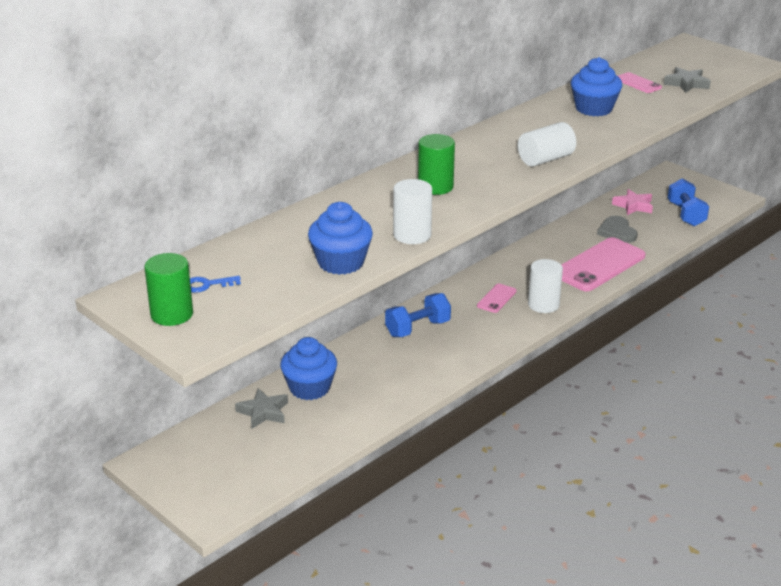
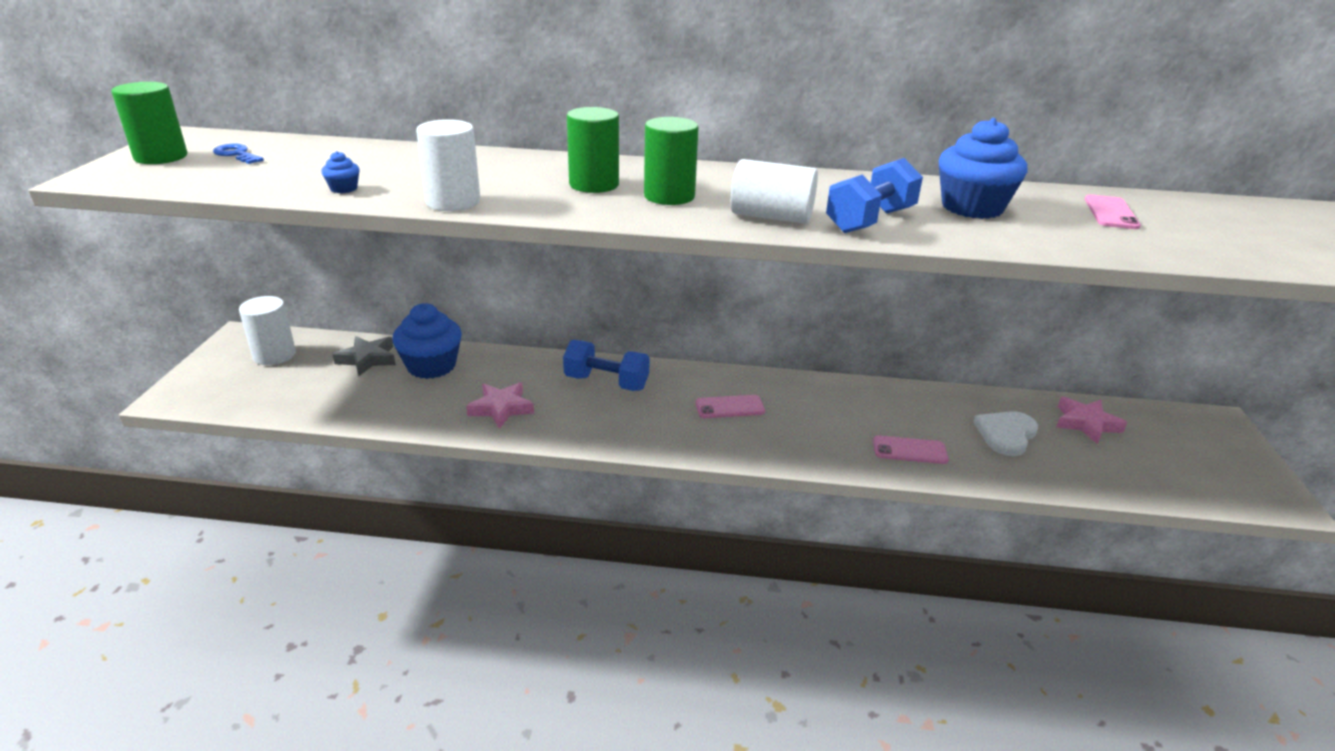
camera: 50 degrees right, 0 degrees up
blue cupcake [308,202,373,275] -> blue cupcake [321,151,360,193], size x0.43
white cylinder [528,259,563,313] -> white cylinder moved to [239,296,296,365]
pink phone [562,237,646,291] -> pink phone [873,435,949,464], size x0.47
grey heart [597,216,638,243] -> white heart [973,411,1038,456]
grey star [664,67,711,93] -> none
blue dumbbell [668,179,709,226] -> blue dumbbell moved to [826,158,923,233]
none -> pink star [466,382,534,429]
none -> green cylinder [644,117,699,205]

